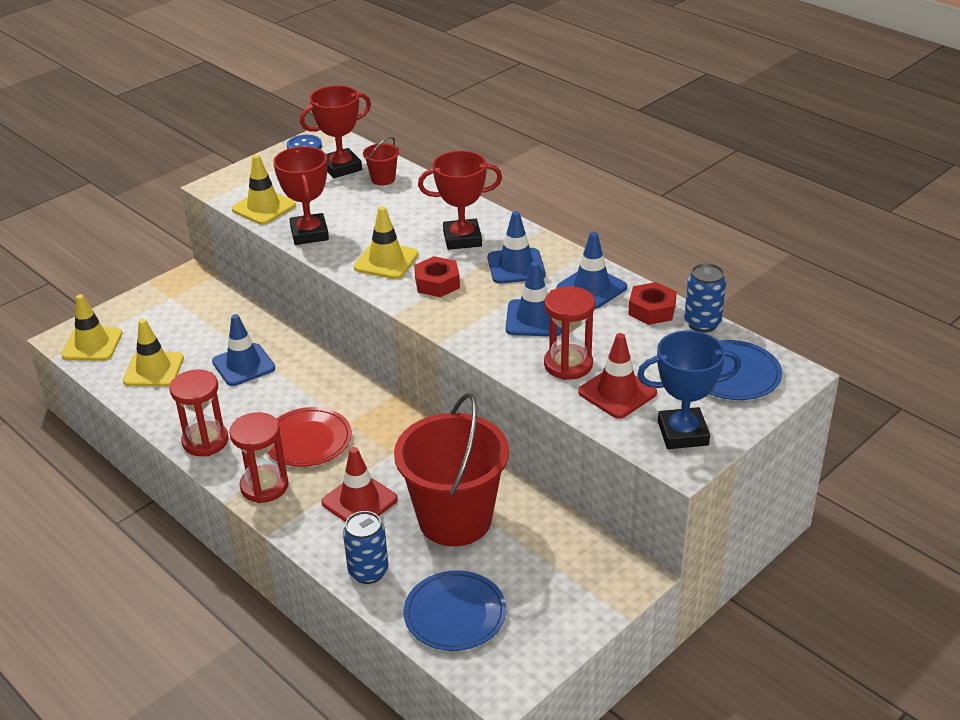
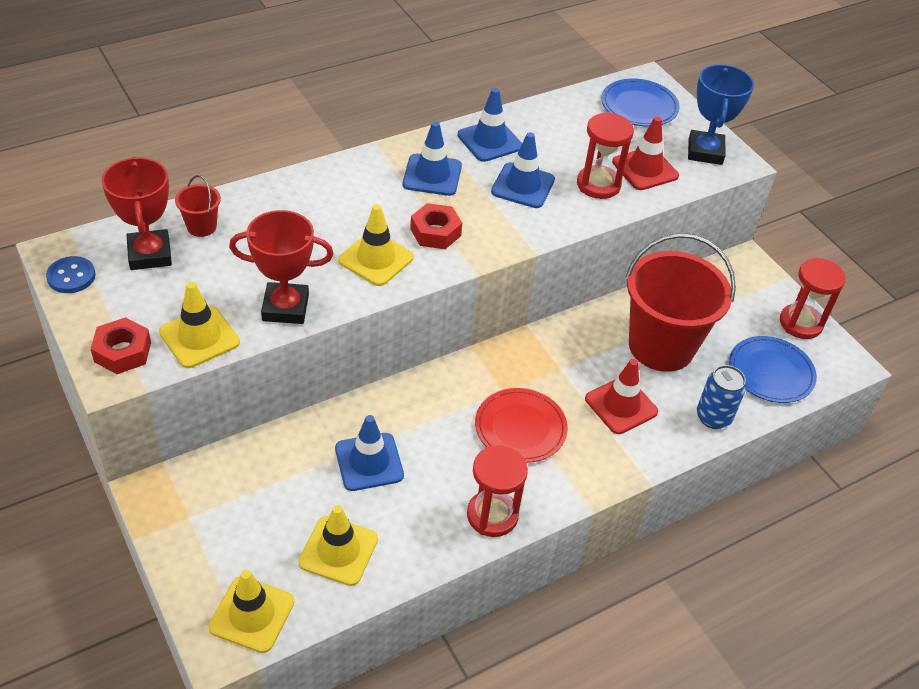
camera: 80 degrees left, 10 degrees up
red hourglass [229,412,289,503] -> red hourglass moved to [780,258,846,339]
red trophy [418,151,502,250] -> none
red nut [628,282,677,325] -> red nut moved to [91,317,151,374]
blue can [684,263,726,332] -> none

